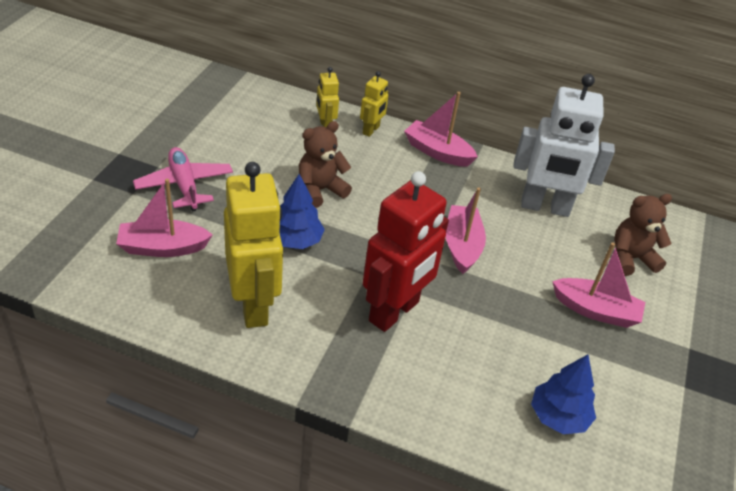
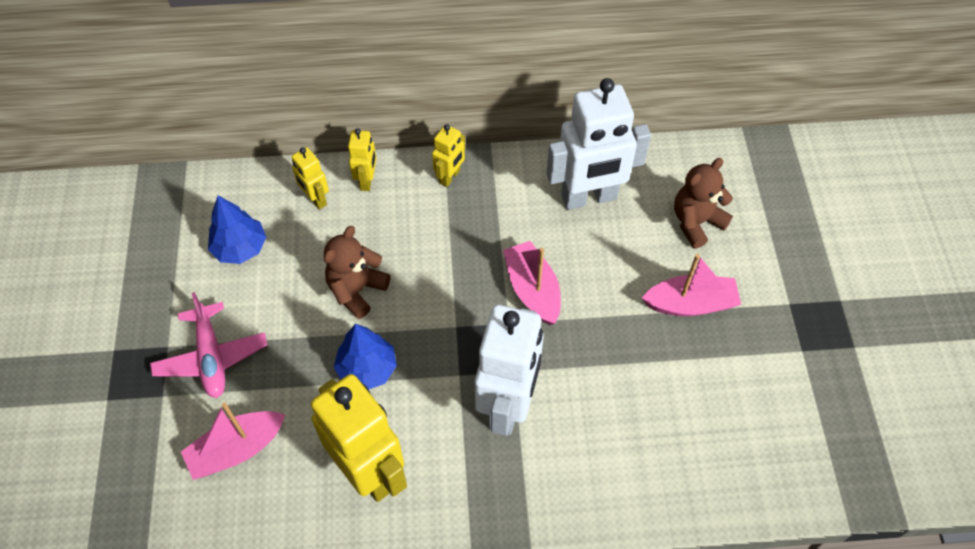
camera: 20 degrees left, 15 degrees up
pink plane [133,147,233,212] -> pink plane turned 150 degrees counterclockwise [150,292,267,398]
red robot [363,171,449,332] -> white robot [475,305,544,436]
pink boat [404,92,478,167] -> yellow robot [432,124,465,187]
blue tree [531,354,596,434] -> blue tree moved to [208,196,266,264]

